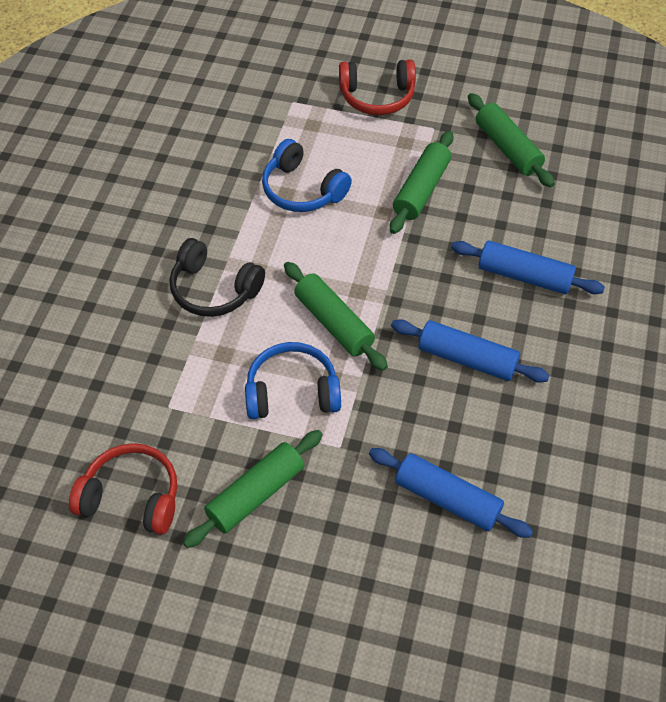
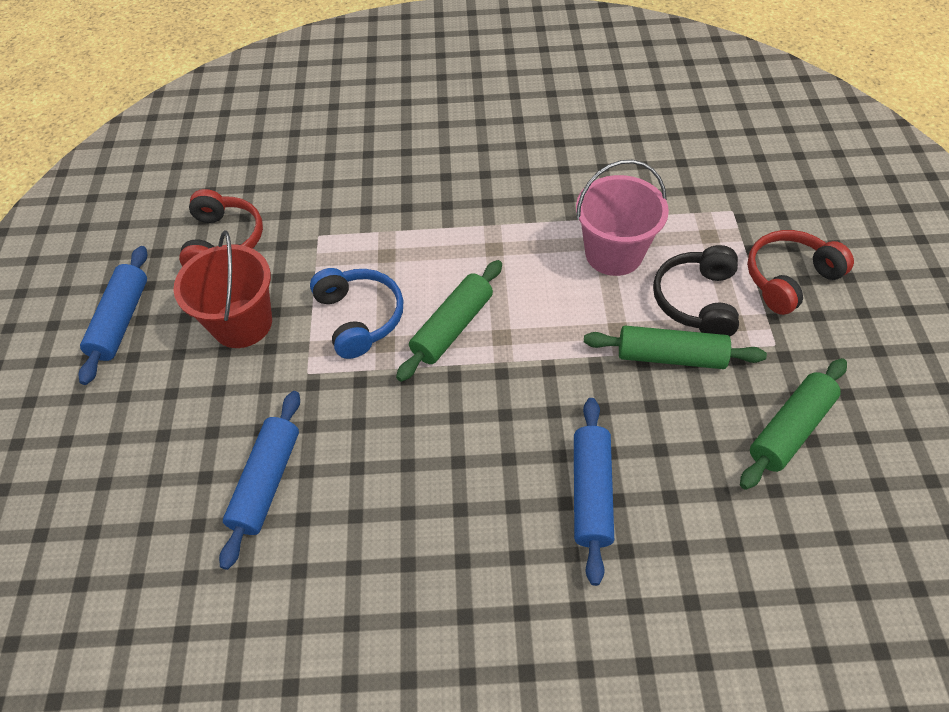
camera: 75 degrees right, 0 degrees up
black headphones [170,238,265,317] -> black headphones moved to [653,245,739,336]
green rolling pin [183,430,323,548] -> red bucket [173,230,272,348]
blue headphones [262,139,352,212] -> pink bucket [576,160,669,276]
red headphones [339,59,416,115] -> red headphones turned 75 degrees clockwise [747,230,854,315]
blue rolling pin [391,319,550,383] -> blue rolling pin moved to [79,246,147,385]

